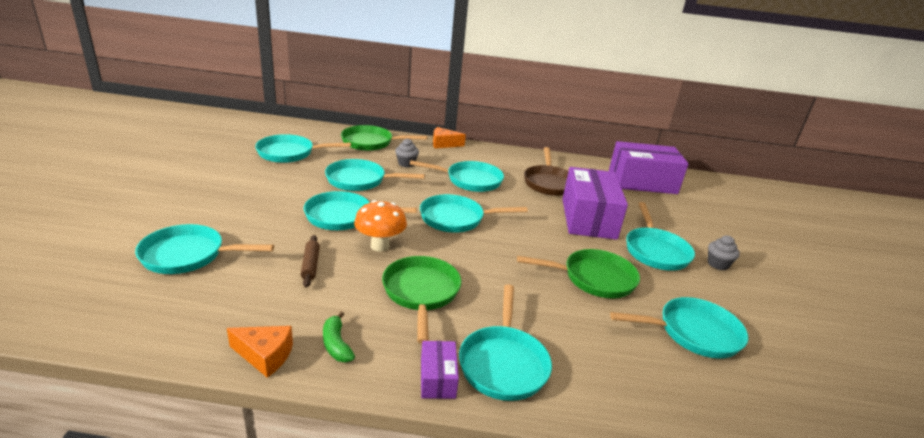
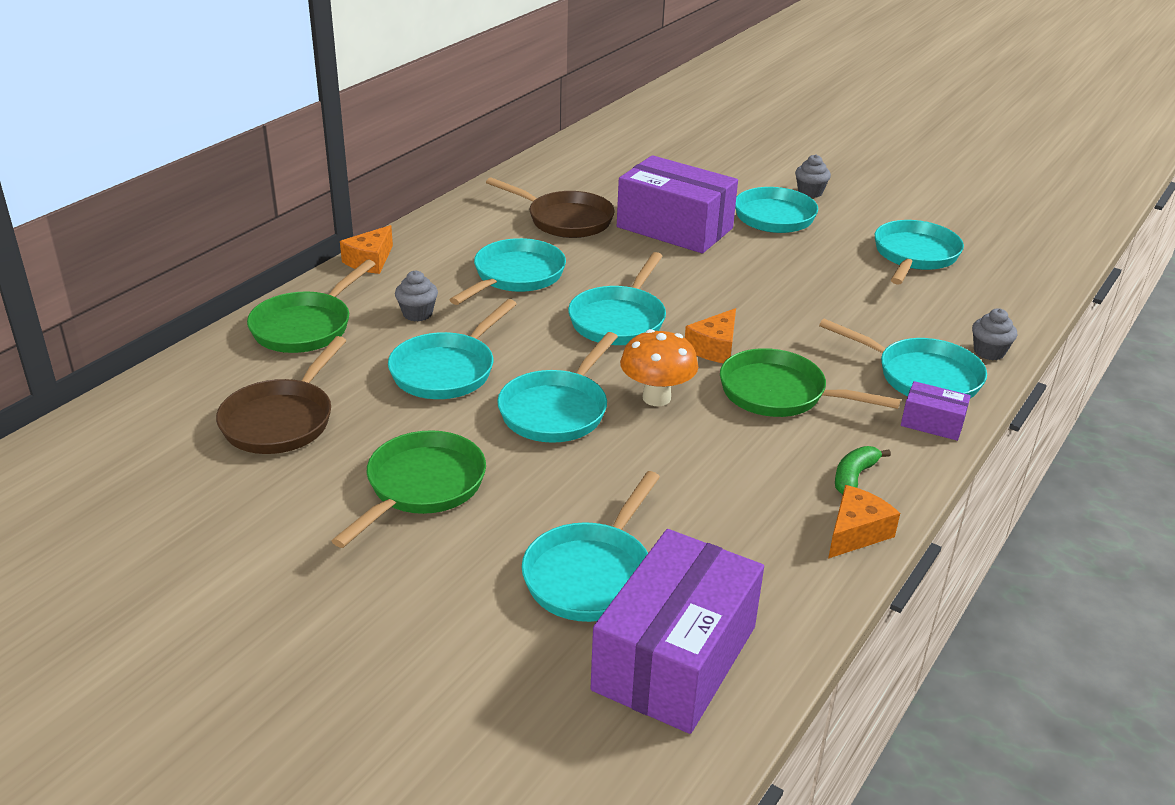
camera: 60 degrees left, 5 degrees up
turquoise pan [255,134,351,163] -> brown pan [216,336,346,454]
brown rolling pin [301,235,320,288] -> none
green banana [323,312,355,362] -> green banana turned 120 degrees clockwise [835,446,891,494]
green pan [517,249,640,298] -> green pan moved to [332,430,486,548]
purple box [609,141,689,194] -> purple box moved to [590,529,764,734]
none -> orange cheese [685,308,736,363]
none -> grey cupcake [972,308,1017,360]

